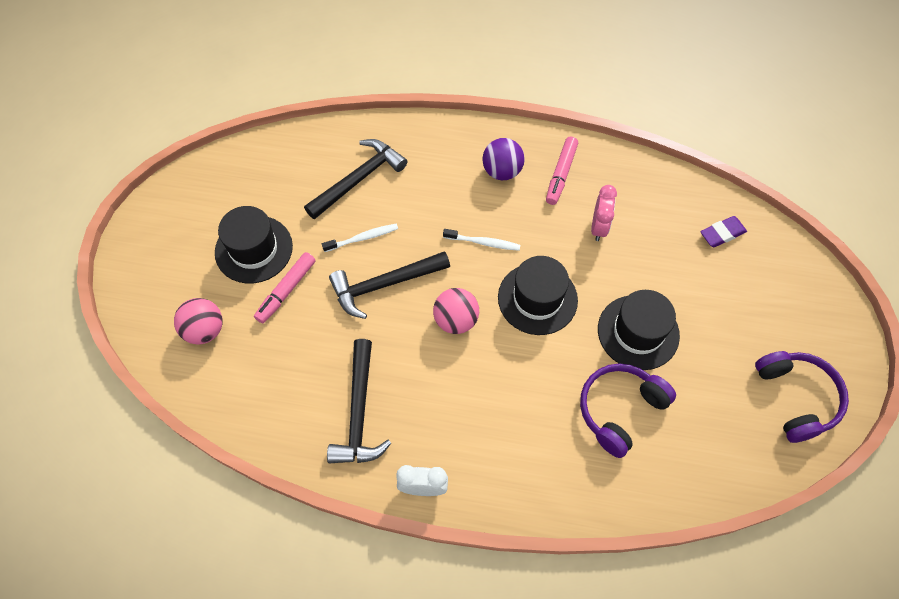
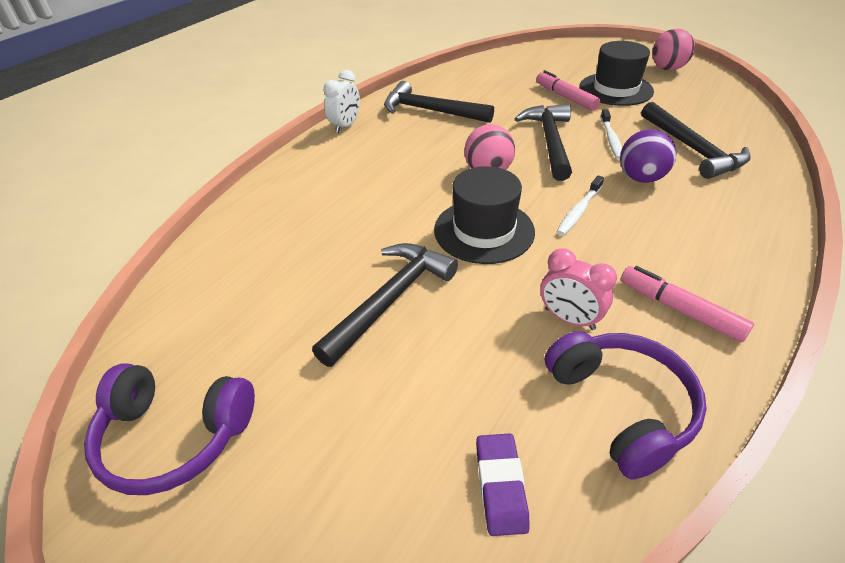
camera: 115 degrees right, 20 degrees down
pink ball [174,298,223,345] -> pink ball moved to [652,29,695,71]
purple ball [482,138,525,180] -> purple ball moved to [620,129,676,183]
purple headphones [580,363,676,458] -> purple headphones moved to [545,331,707,479]
black hat [598,290,680,370] -> black hammer [312,243,458,367]

